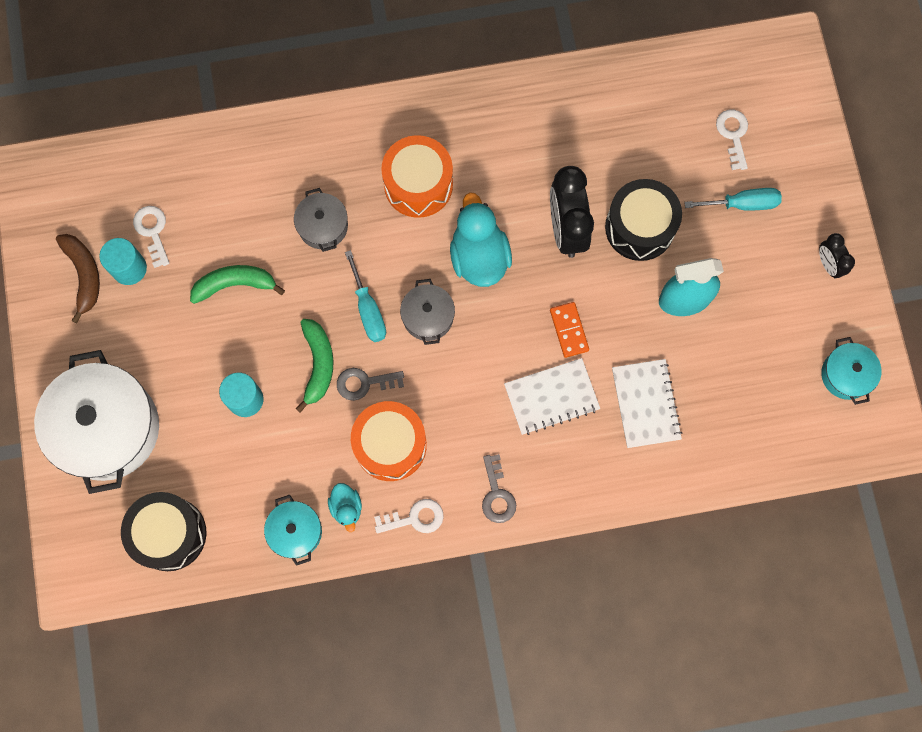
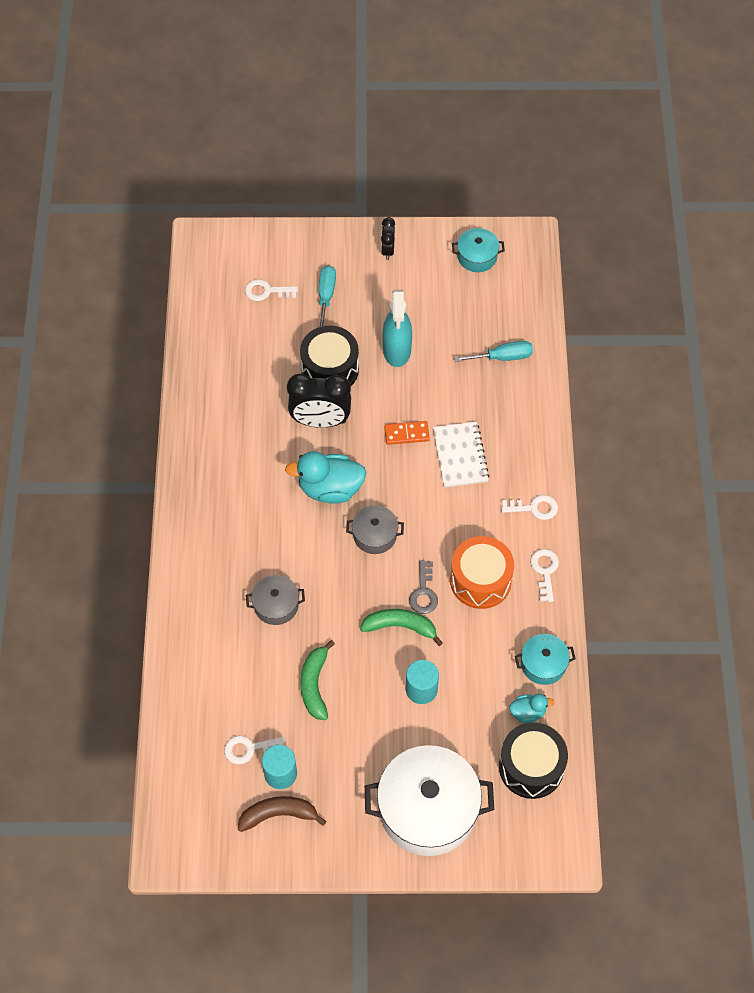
camera: 80 degrees left, 15 degrees down
turquoise duck [328,483,362,532] -> turquoise duck moved to [509,694,554,723]
turquoise screwdriver [345,250,386,342] -> turquoise screwdriver moved to [454,341,533,362]
orange drum [381,135,453,218] -> none
grey key [482,454,516,523] -> white key [501,495,558,520]
white notebook [612,359,682,448] -> none
black clock [819,233,855,279] -> black clock turned 105 degrees clockwise [381,217,395,260]

